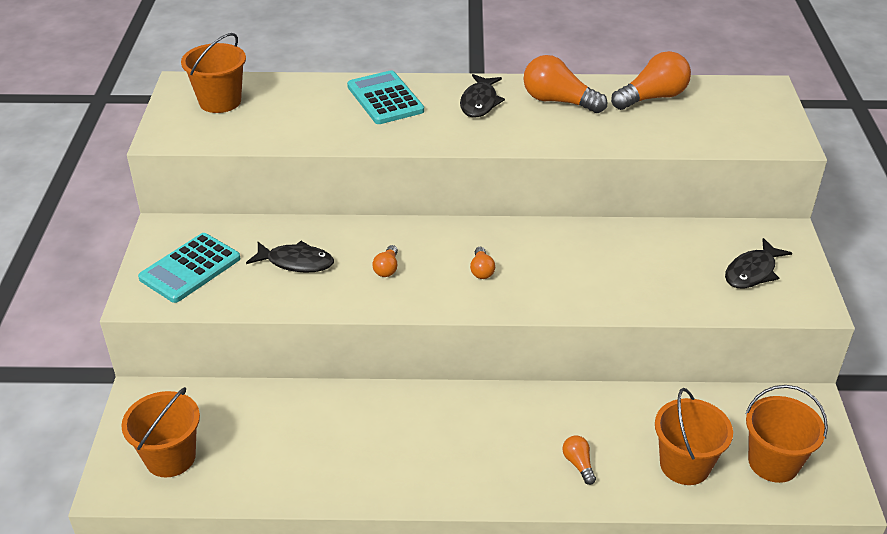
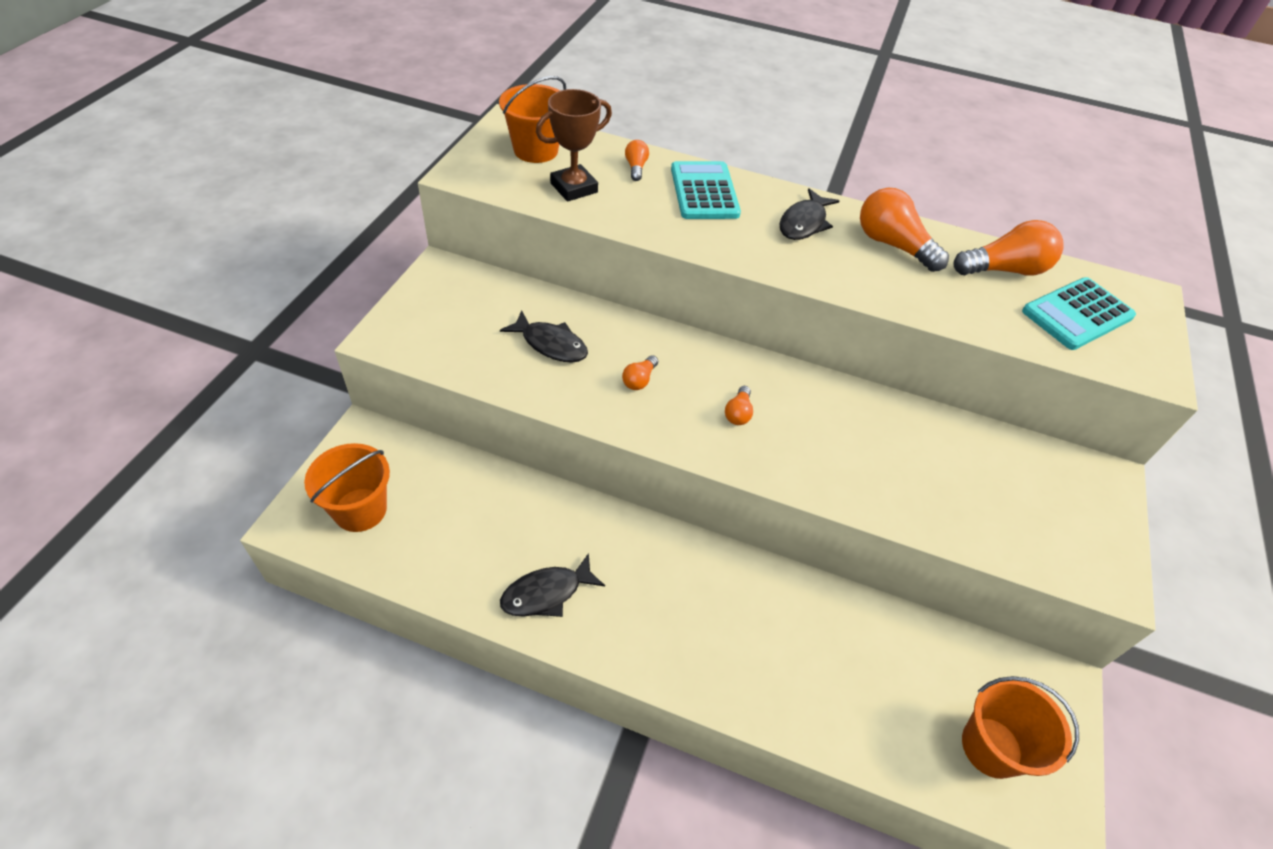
camera: 15 degrees right, 10 degrees up
turquoise calculator [138,233,241,303] -> turquoise calculator moved to [1022,277,1136,350]
orange light bulb [562,435,596,485] -> orange light bulb moved to [625,140,649,181]
orange bucket [655,388,733,485] -> none
black fish [725,238,792,288] -> black fish moved to [500,553,605,617]
none -> brown trophy [536,89,612,202]

